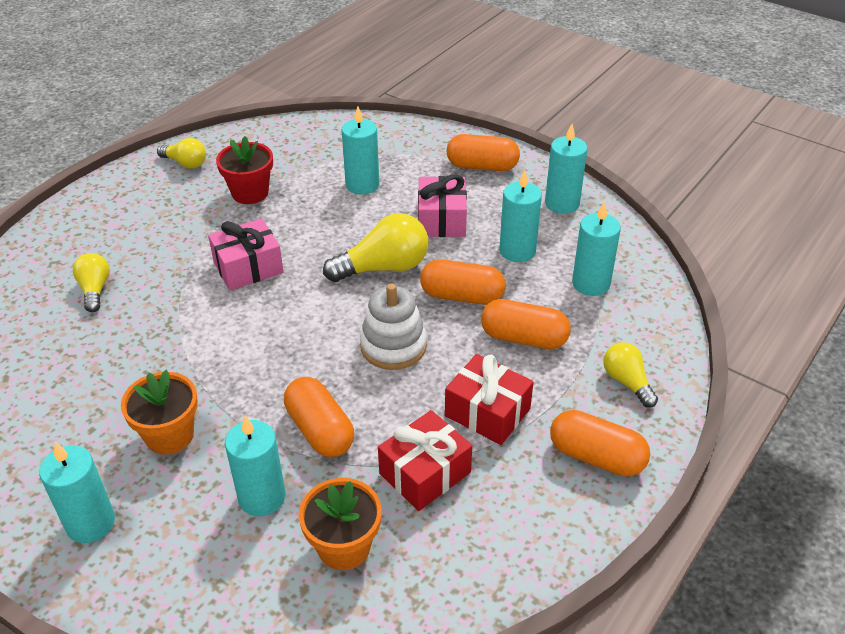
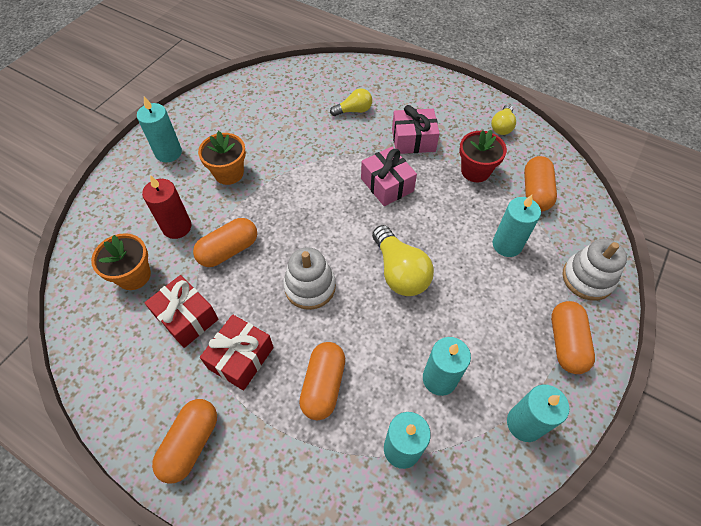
camera: 85 degrees right, 15 degrees up
turquoise candle [225,415,286,516] -> red candle [142,175,191,239]
pink gift [418,174,467,237] -> pink gift moved to [392,105,440,154]
orange capsule [420,259,505,305] -> orange capsule moved to [524,156,557,212]
yellow light bulb [603,342,658,408] -> none
none -> white stacking toy [563,239,627,301]

